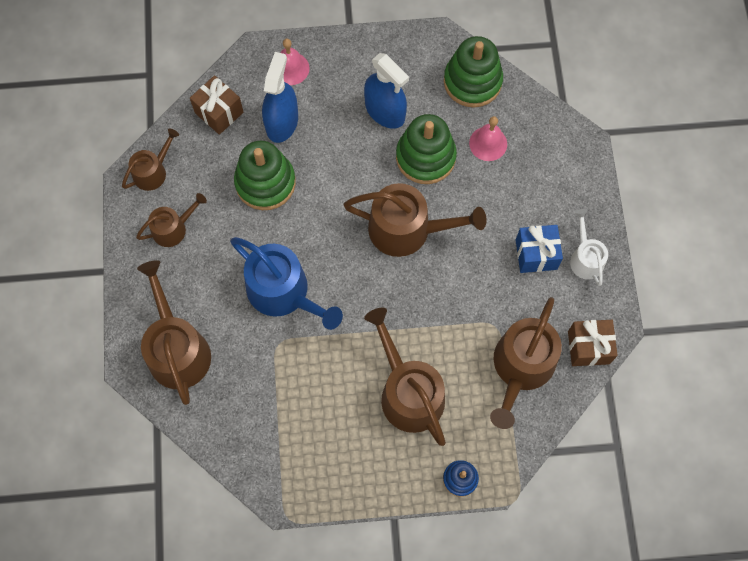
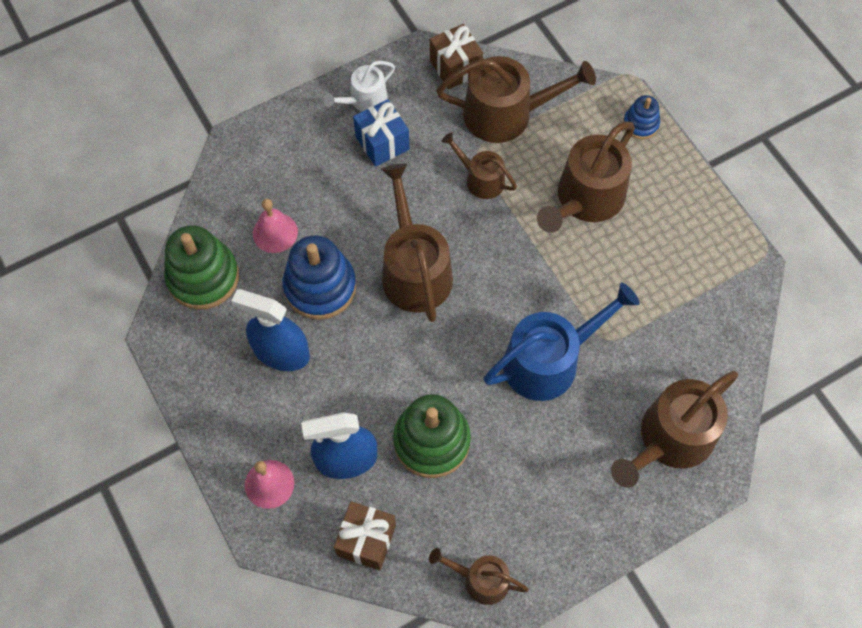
camera: 115 degrees left, 5 degrees down
brown watering can [136,193,207,247] -> brown watering can moved to [441,132,517,199]
blue watering can [230,237,343,330] -> blue watering can turned 45 degrees clockwise [483,283,640,401]
blue spray bottle [364,53,409,129] -> blue spray bottle turned 90 degrees counterclockwise [232,289,310,371]
green stacking toy [396,114,457,184] -> blue stacking toy [283,235,356,320]

